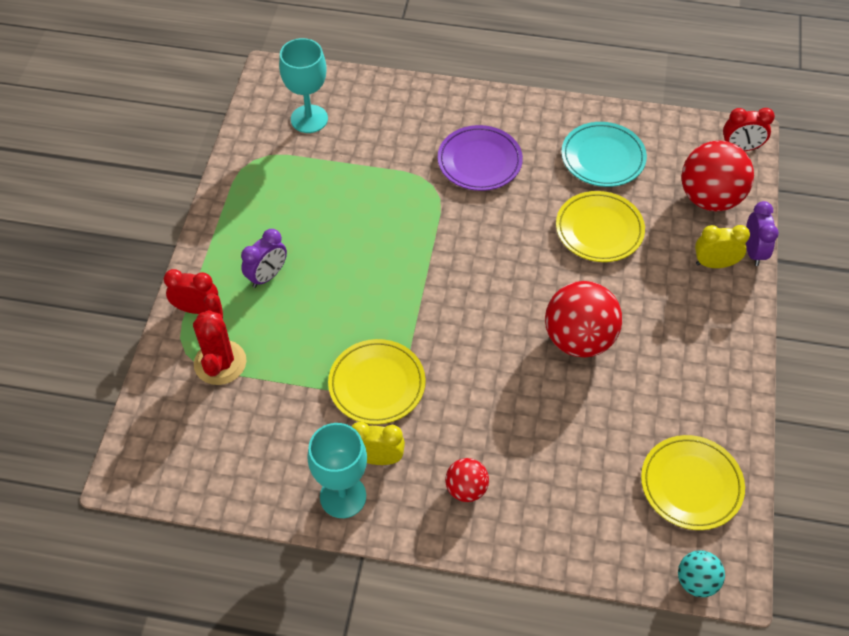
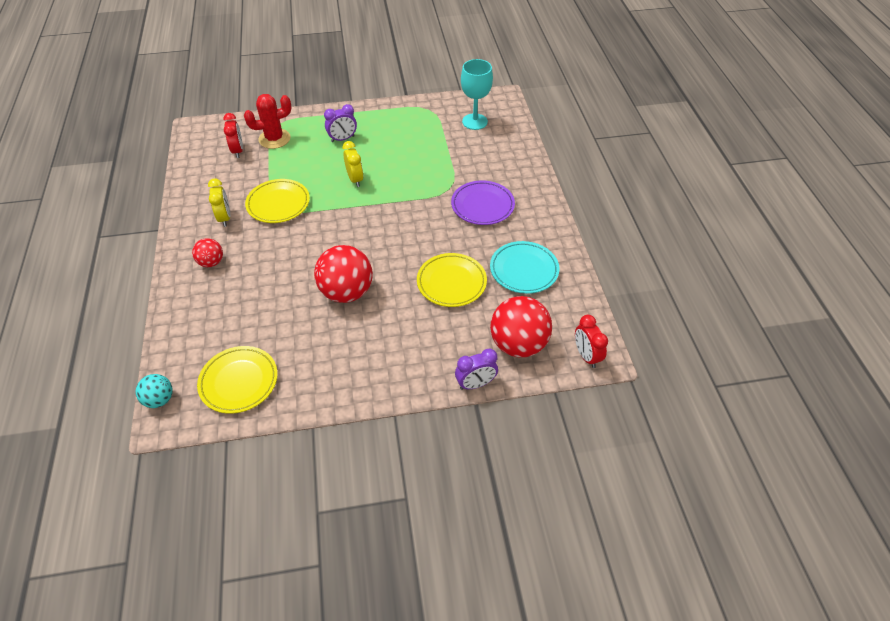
camera: 70 degrees right, 5 degrees down
red clock [164,269,218,314] -> red clock moved to [223,113,243,158]
purple clock [241,229,287,288] -> purple clock turned 45 degrees counterclockwise [324,104,357,142]
turquoise goblet [307,423,367,518] -> none
yellow clock [695,225,750,268] -> yellow clock moved to [343,141,363,187]

